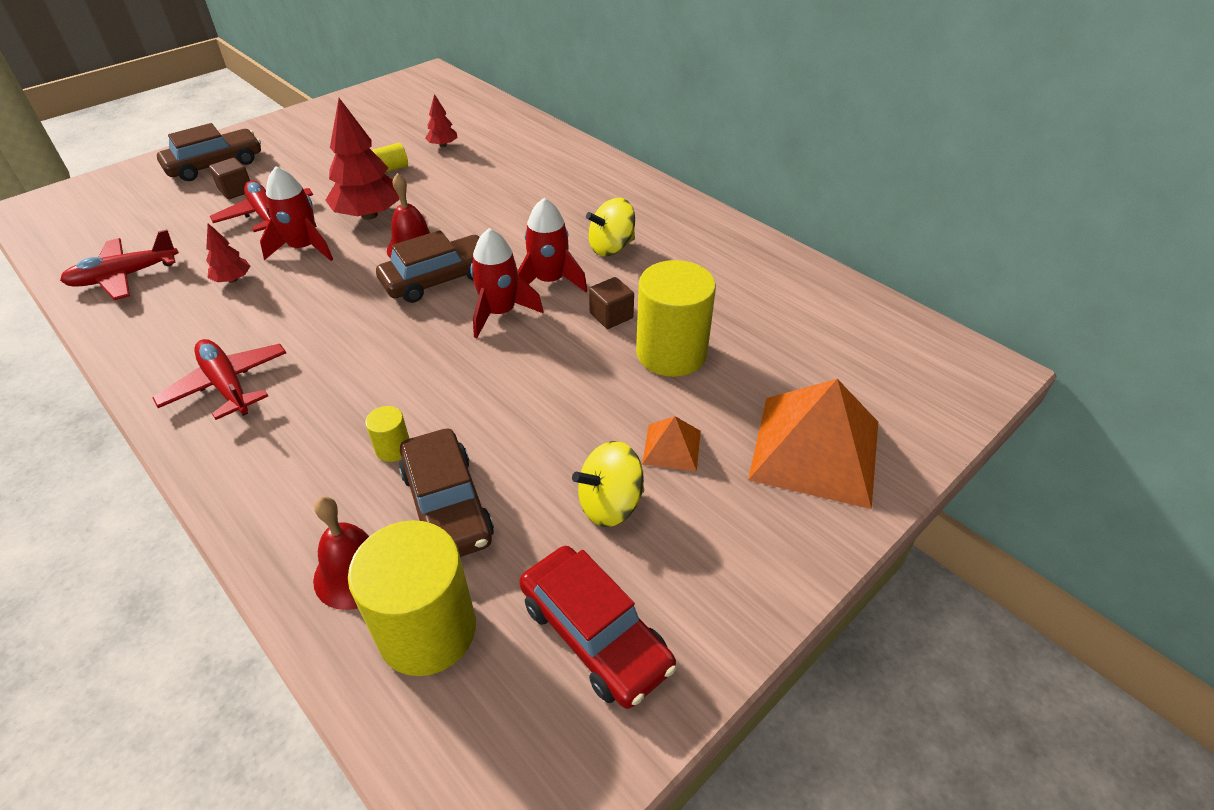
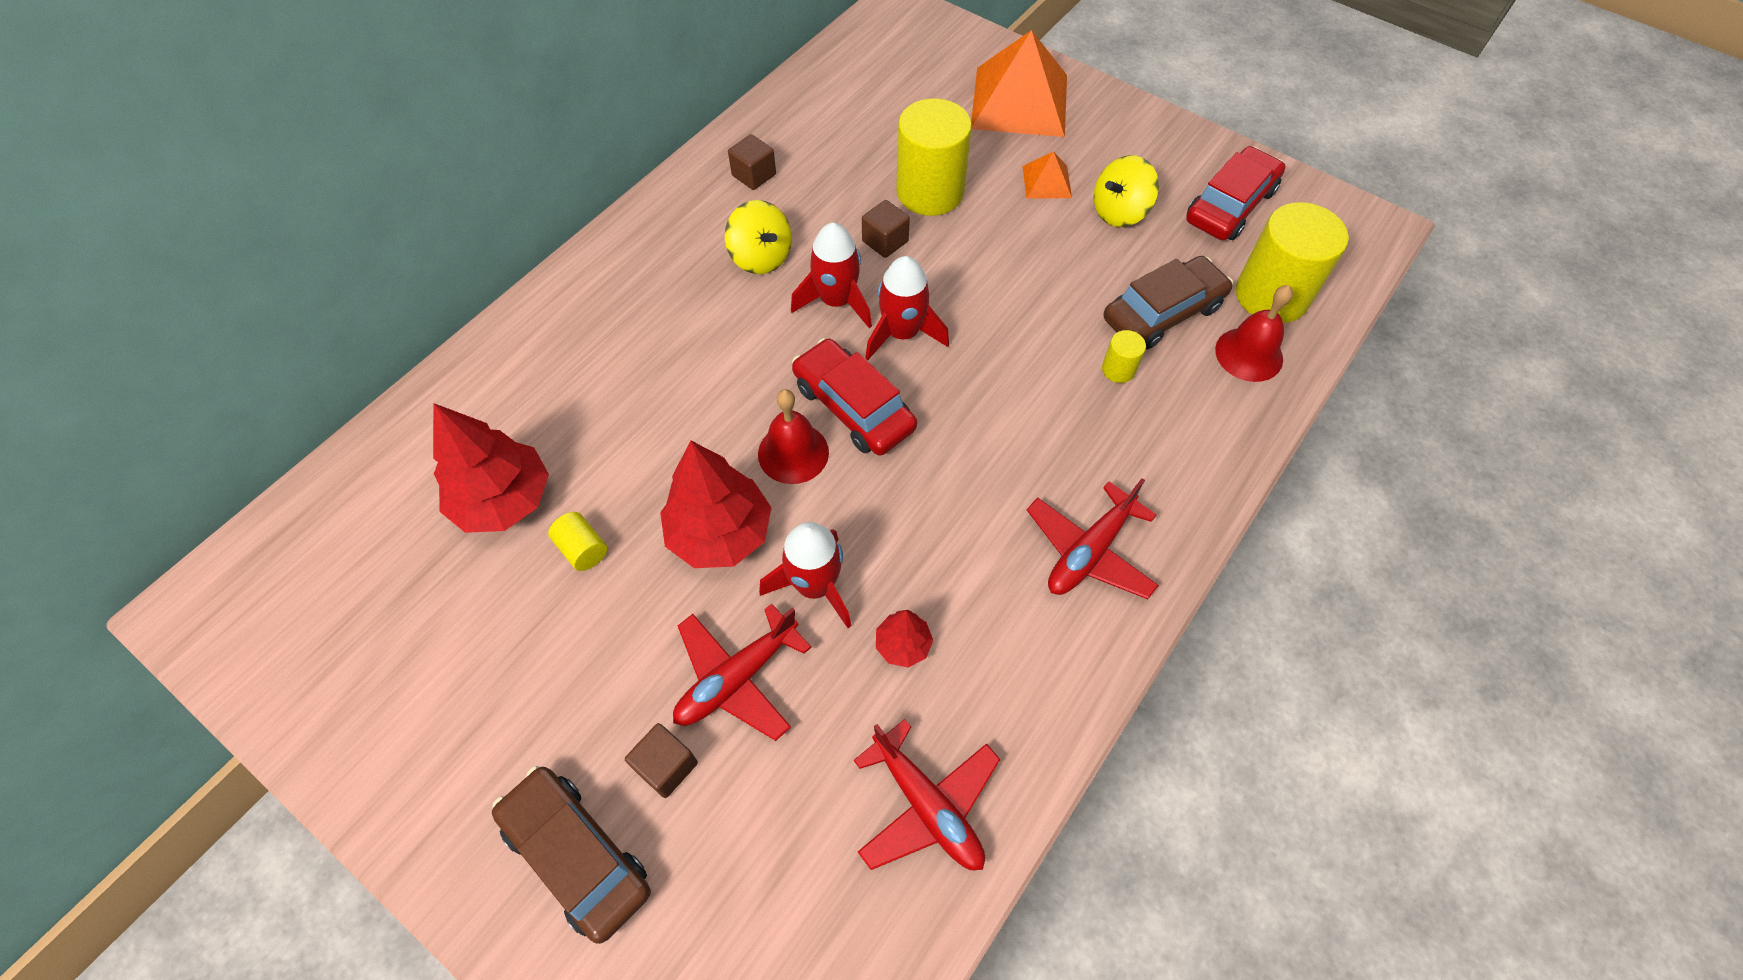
camera: 100 degrees left, 15 degrees up
brown car [376,230,480,303] -> red car [792,338,917,456]
red tree [425,94,458,147] -> red tree [433,403,549,533], size x2.01
yellow spinning top [572,441,644,527] -> yellow spinning top turned 90 degrees clockwise [1094,155,1159,227]
none -> brown cube [728,134,776,190]

